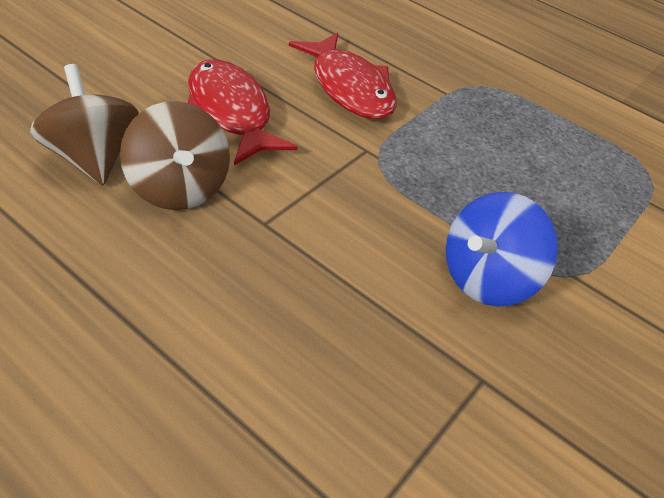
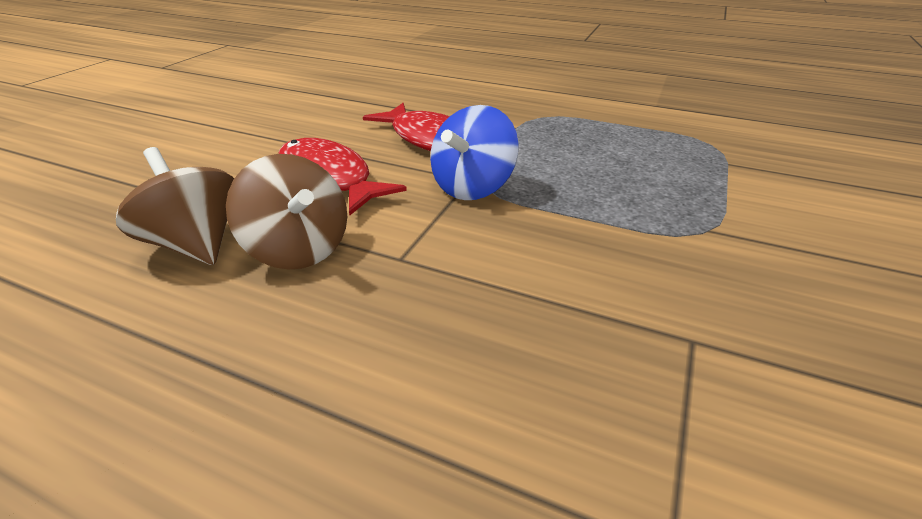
camera: 10 degrees left, 10 degrees down
blue spinning top [446,192,558,307] -> blue spinning top moved to [430,105,518,200]

